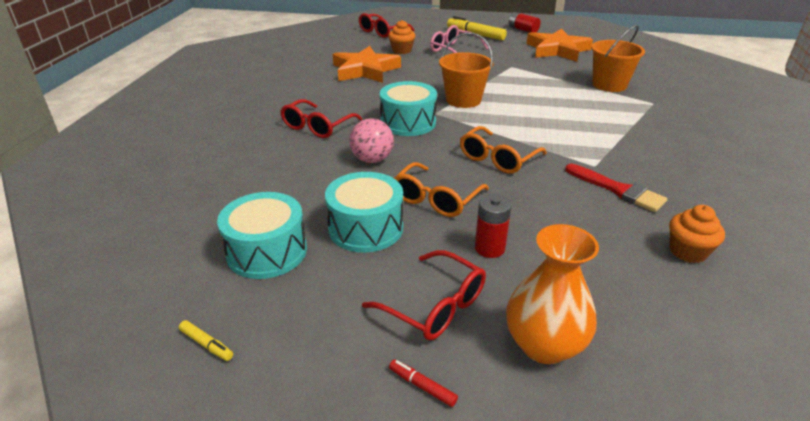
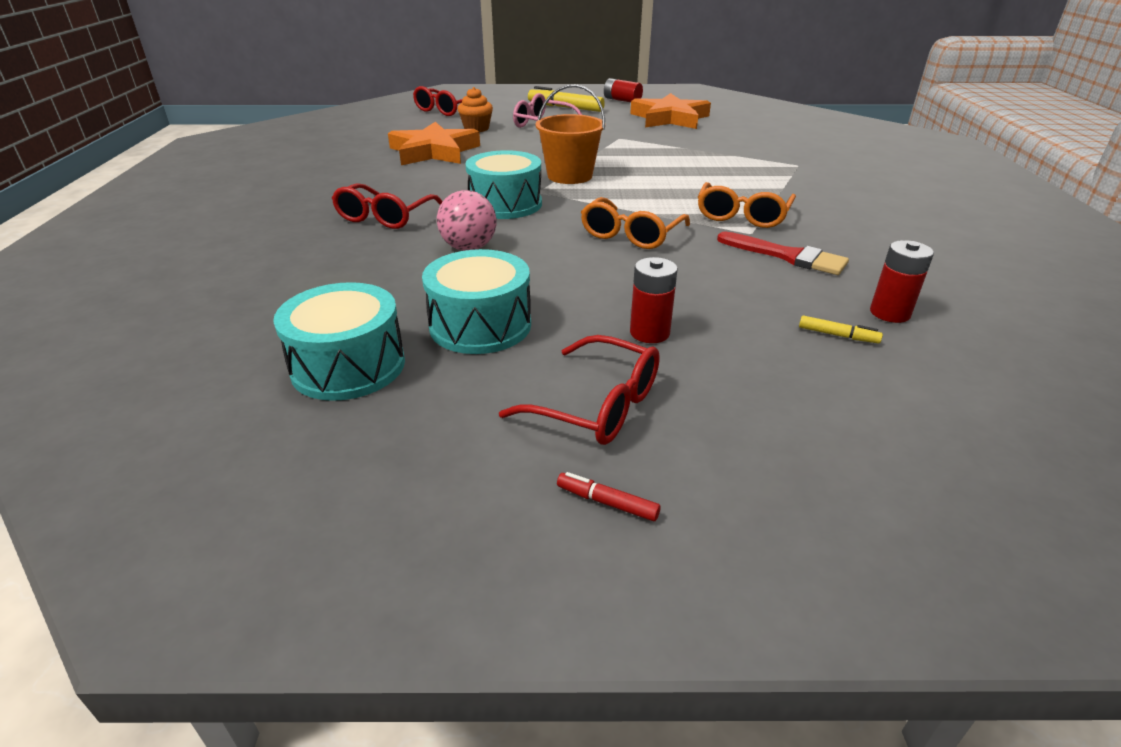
camera: 10 degrees left, 0 degrees up
yellow marker [179,320,233,361] -> yellow marker moved to [799,315,883,343]
orange glasses [394,162,489,217] -> orange glasses moved to [698,182,796,228]
orange vase [506,224,599,364] -> none
orange bucket [591,25,645,92] -> none
orange cupcake [669,205,725,263] -> red battery [870,240,934,323]

